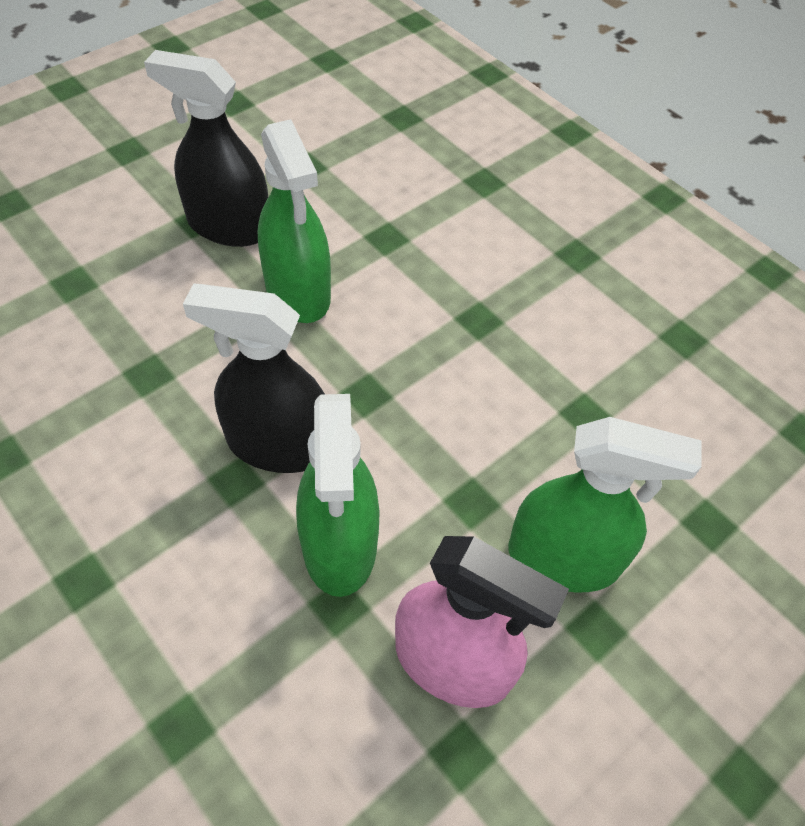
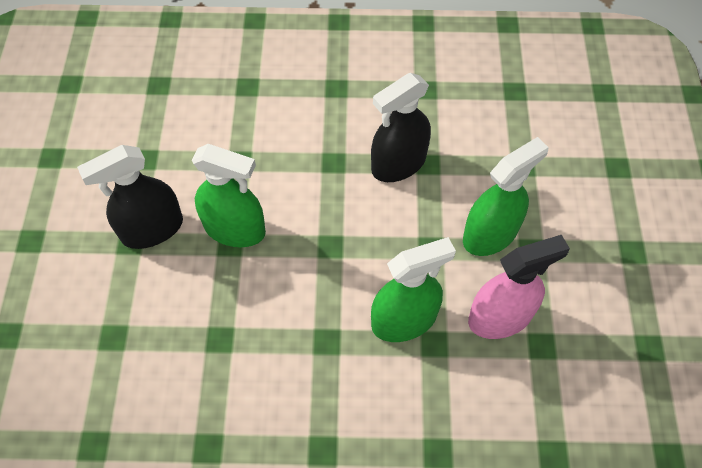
camera: 45 degrees left, 5 degrees up
black spray bottle [183,284,325,473] -> black spray bottle moved to [371,73,431,182]
green spray bottle [296,394,380,597] -> green spray bottle turned 60 degrees counterclockwise [371,237,456,342]

